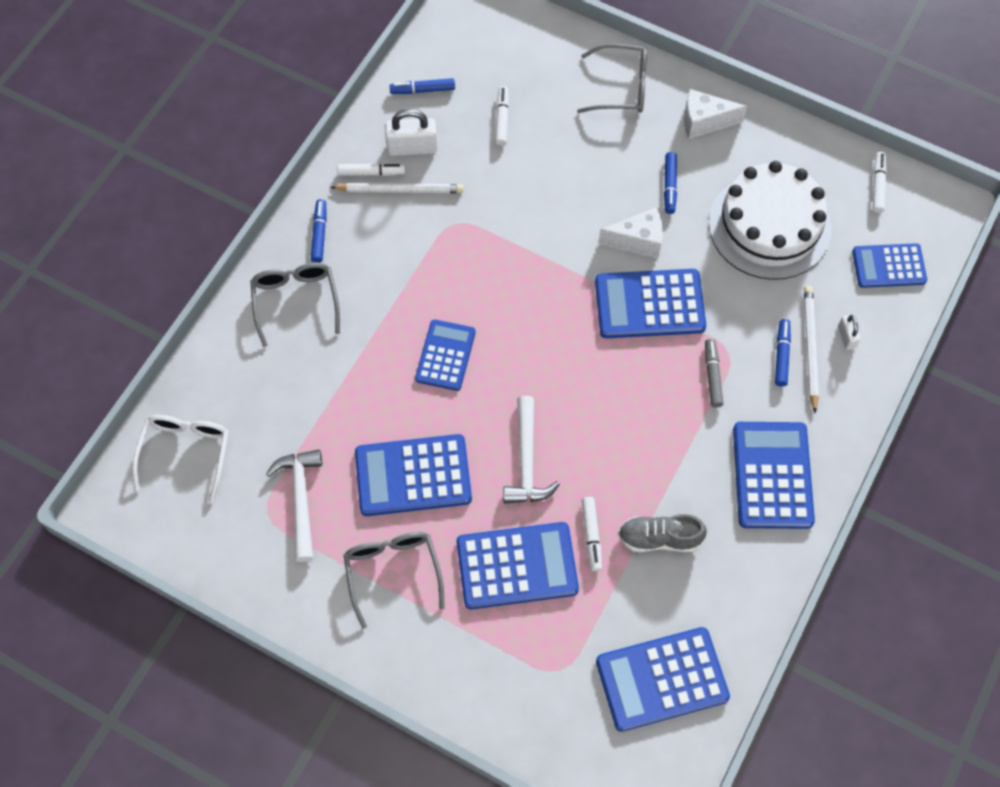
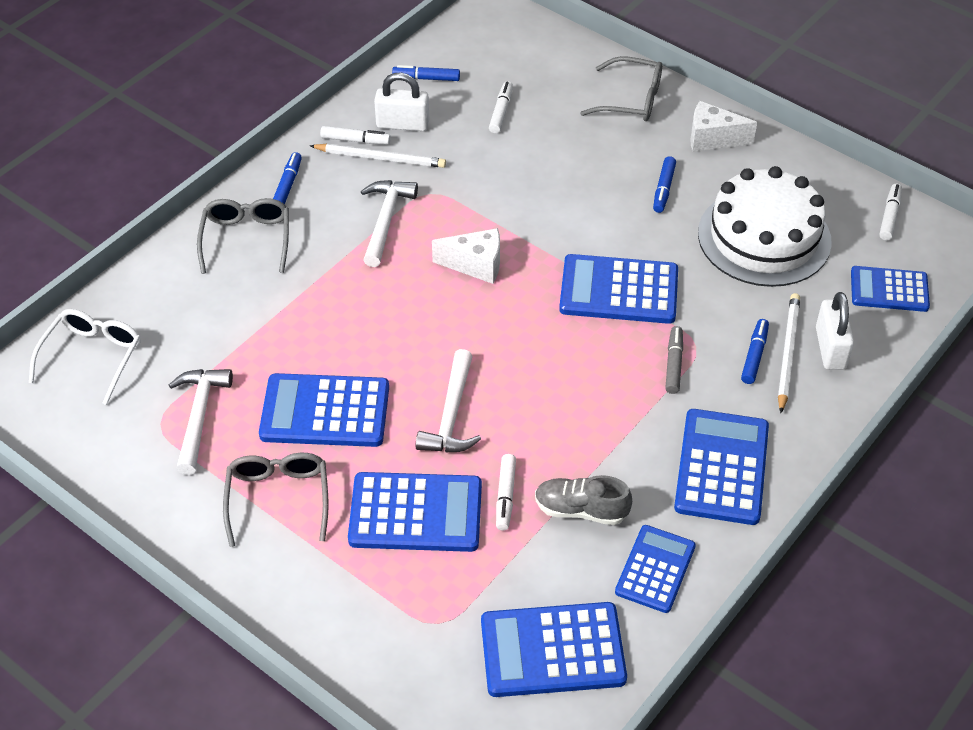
camera: 10 degrees right, 15 degrees down
blue calculator [415,319,476,391] -> blue calculator moved to [615,525,696,613]
white cheese [598,207,663,259] -> white cheese moved to [432,228,500,284]
white padlock [838,315,861,350] -> white padlock [816,292,854,370], size x1.81
none -> white hammer [361,180,418,267]

